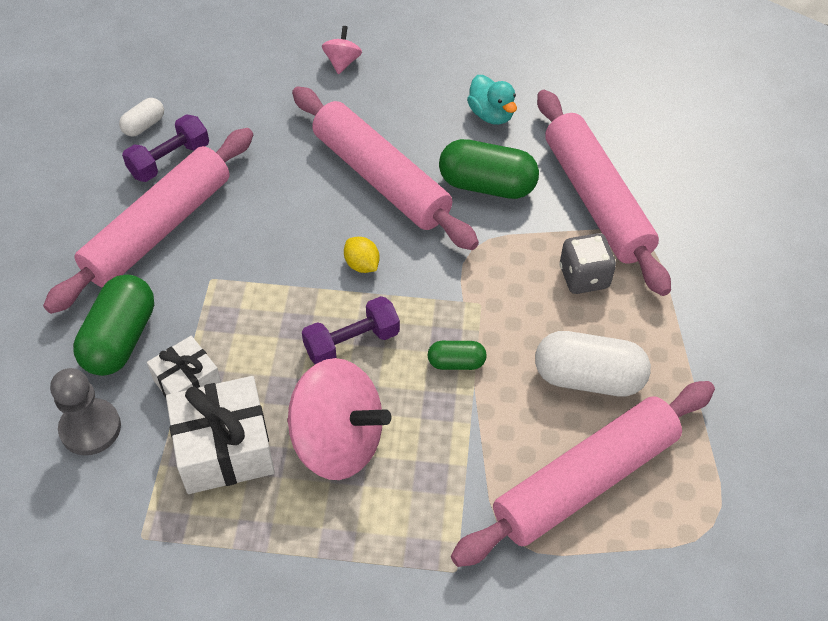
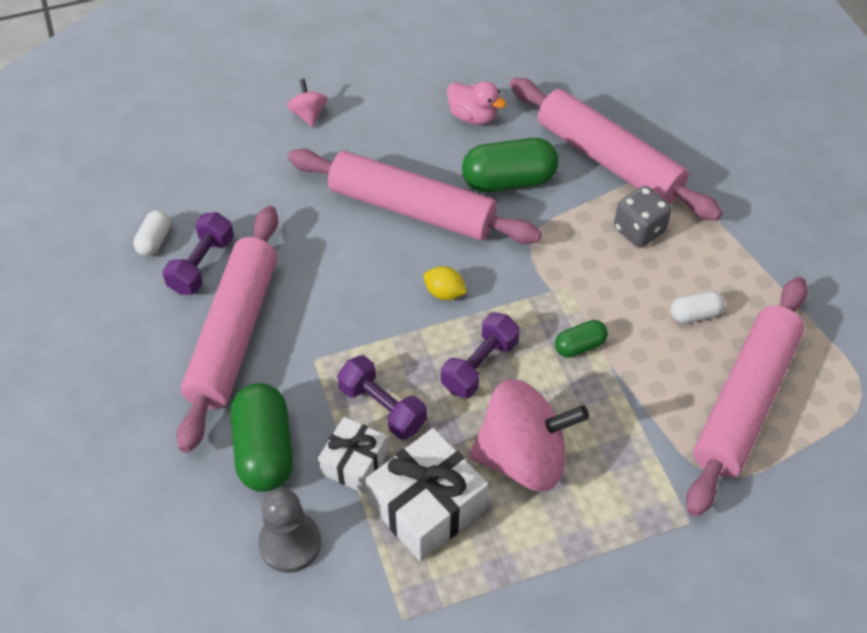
camera: 25 degrees left, 0 degrees up
turquoise duck [467,75,517,125] -> pink duck [447,81,506,125]
white capsule [535,331,651,396] -> white capsule [670,291,725,323], size x0.52
none -> purple dumbbell [337,355,427,439]

